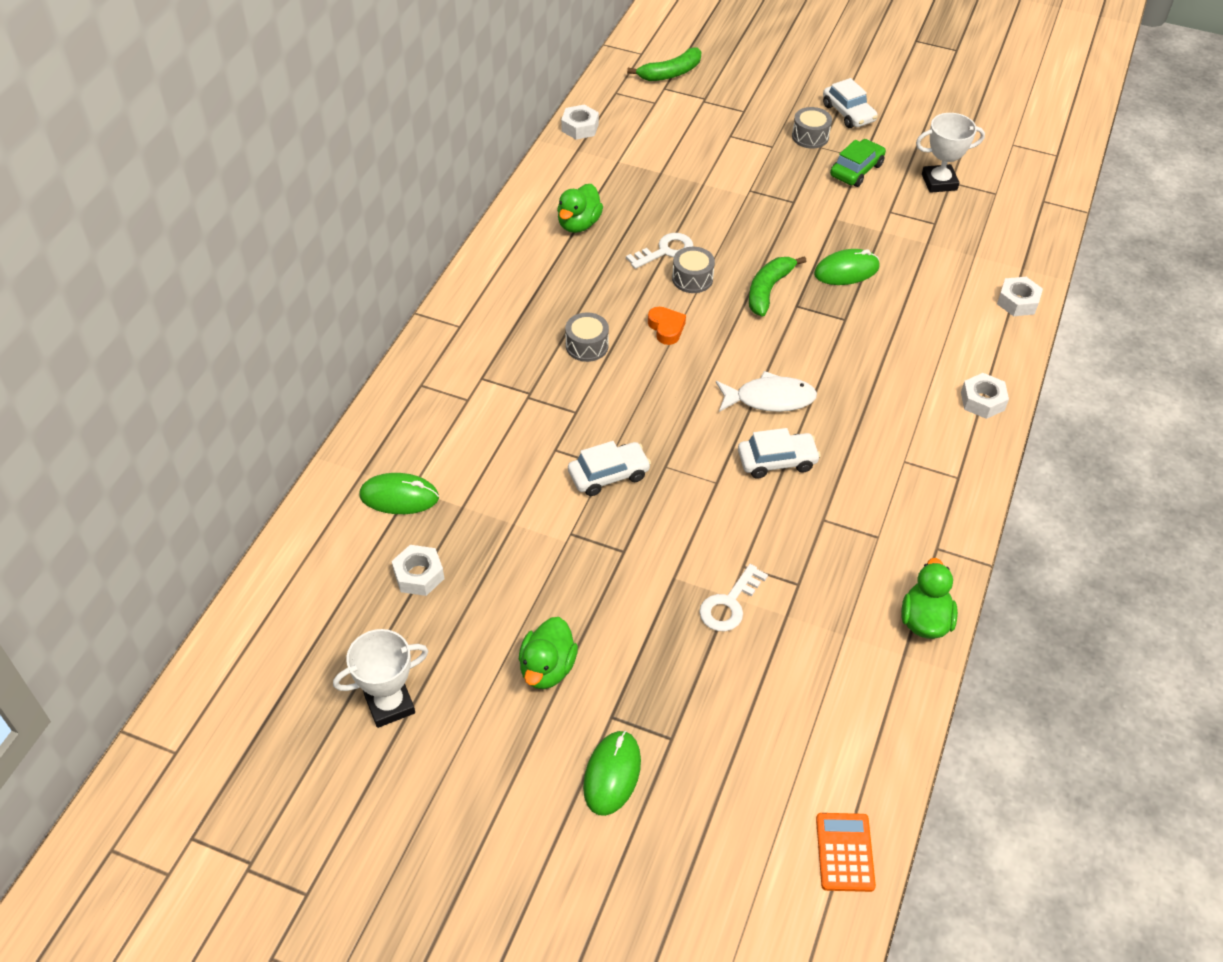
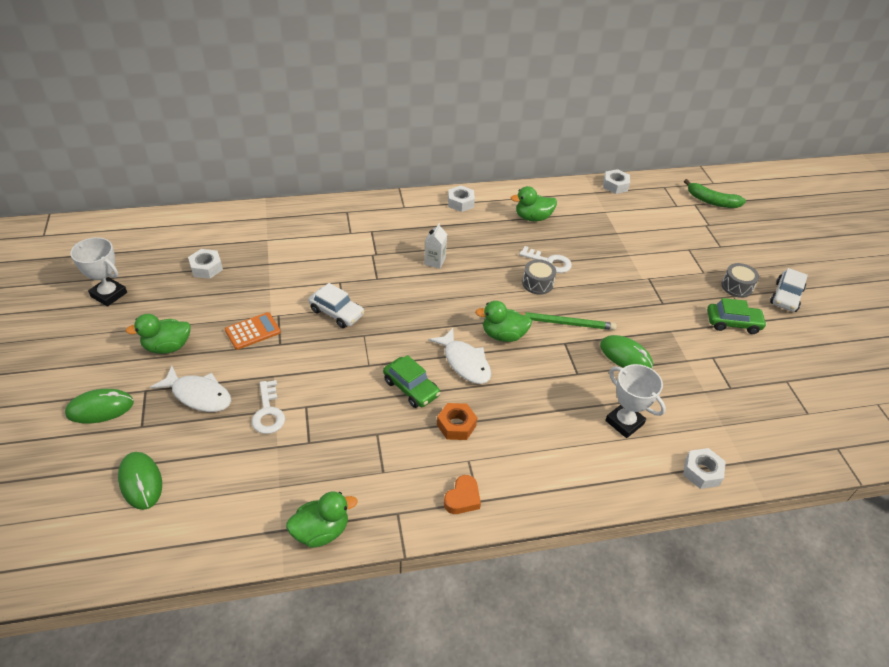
camera: 55 degrees right, 5 degrees down
green mouse [359,473,439,514] -> green mouse moved to [118,452,162,510]
grey drum [565,312,609,362] -> white carton [424,223,447,269]
orange heart [648,307,686,345] -> orange heart moved to [444,475,481,514]
white key [699,564,768,631] -> white key turned 105 degrees counterclockwise [252,380,285,434]
white car [738,428,821,479] -> green car [383,355,440,408]
green banana [749,256,807,317] -> green pencil [519,312,617,330]
orange calculator [816,813,876,892] -> orange calculator moved to [225,312,281,350]
white trophy [916,113,985,193] -> white trophy moved to [605,364,666,438]
white nut [961,373,1009,419] -> white nut moved to [448,186,475,212]
none -> white fish [150,366,231,412]
none -> orange nut [437,403,477,440]
none -> green duck [475,301,532,342]

